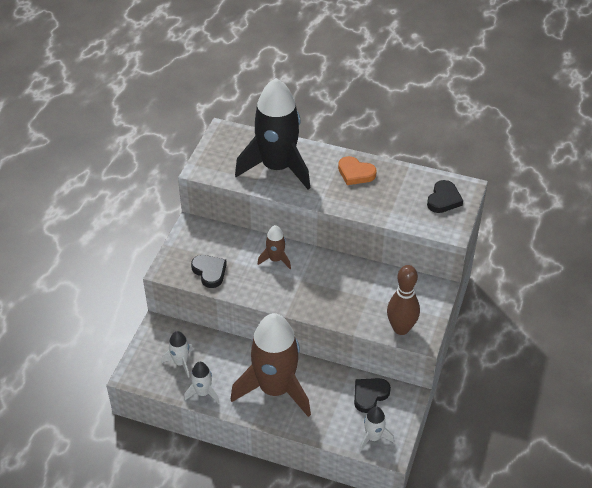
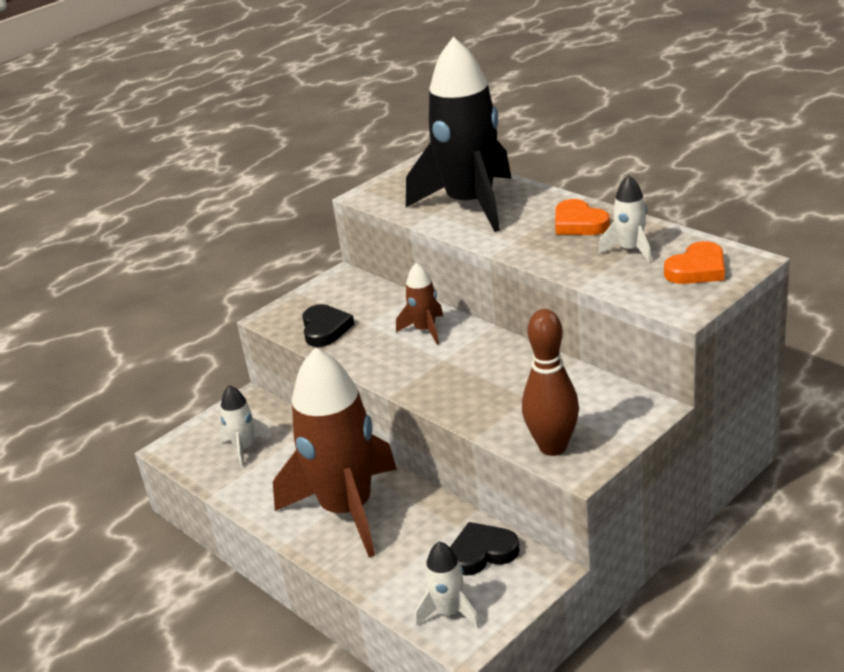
camera: 30 degrees right, 15 degrees down
white rocket [184,362,219,403] -> white rocket moved to [598,175,652,263]
black heart [427,180,463,213] -> orange heart [664,241,725,284]

